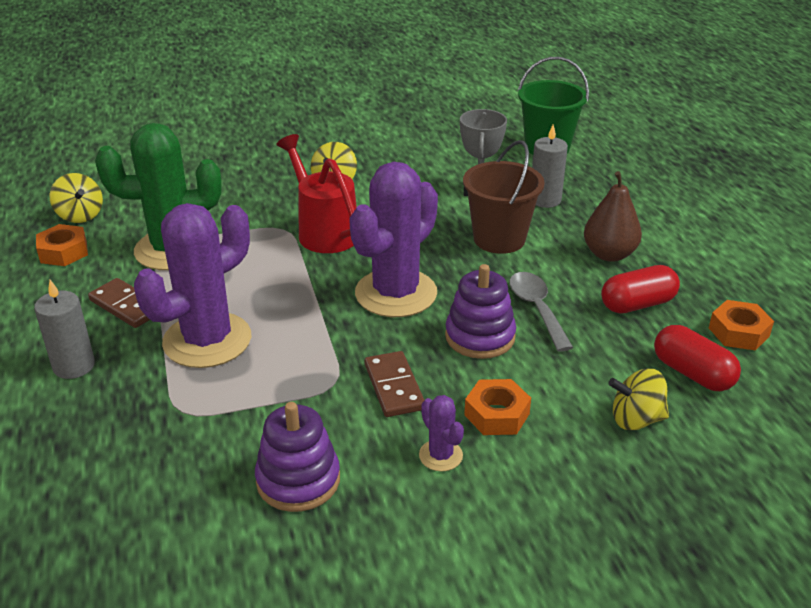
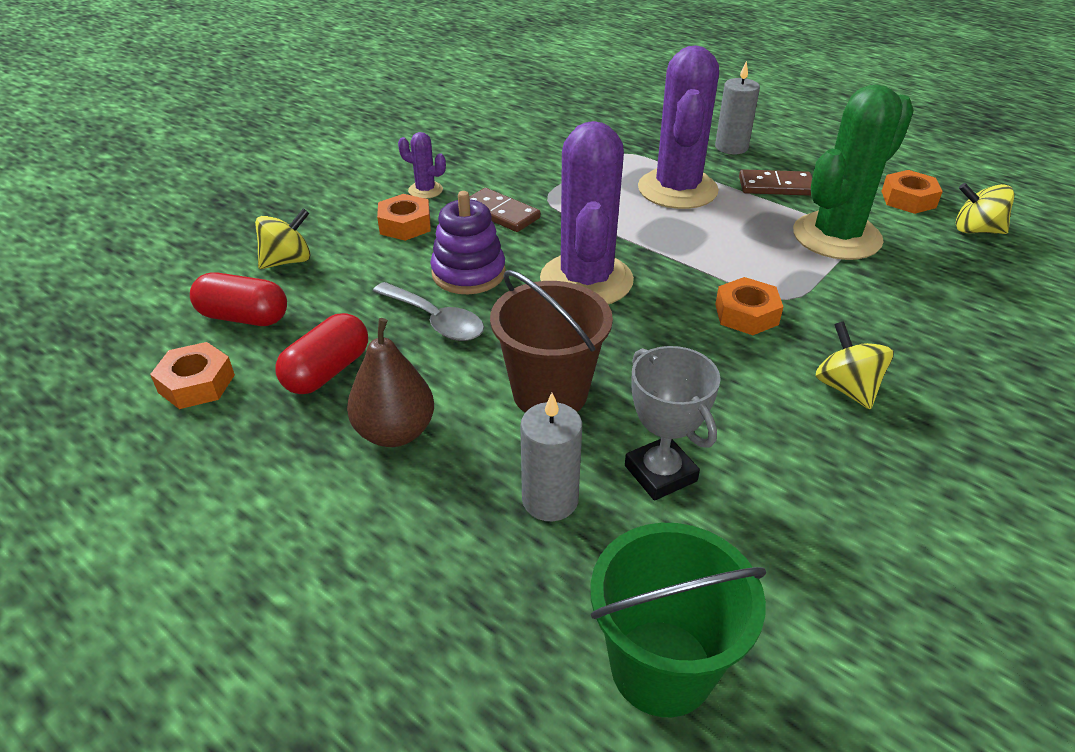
camera: 145 degrees right, 5 degrees up
purple stacking toy [255,402,340,512] -> none
red watering can [276,134,357,253] -> orange nut [715,277,783,335]

